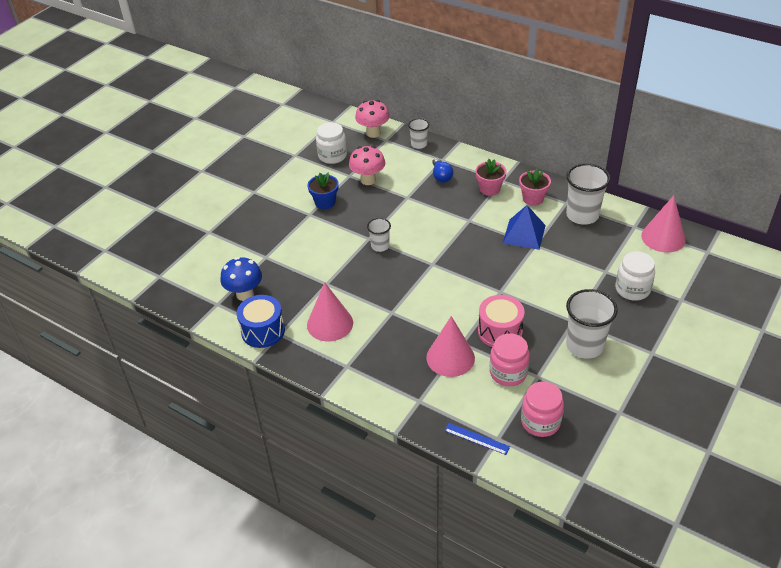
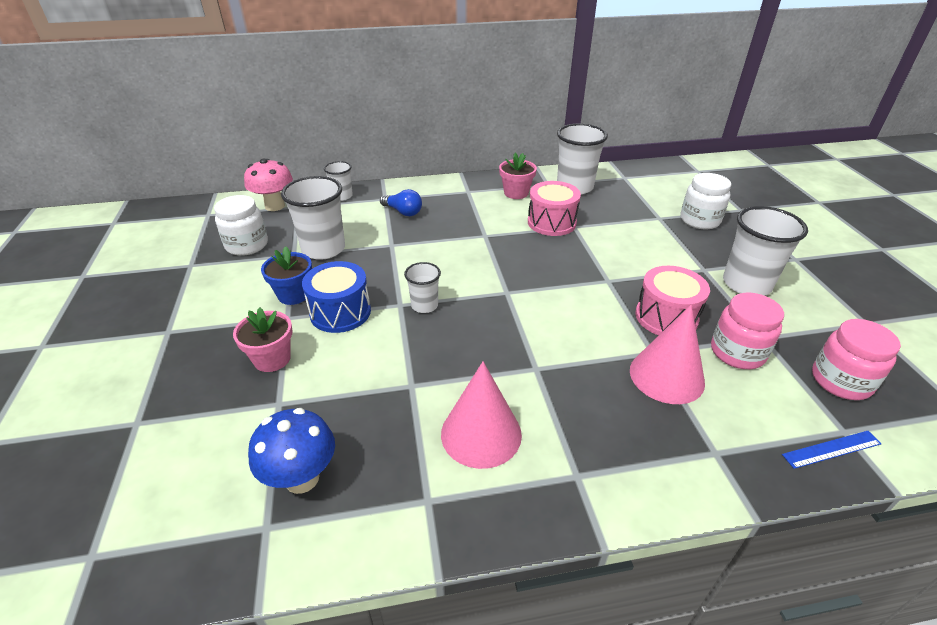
camera: 45 degrees left, 5 degrees down
blue drum [237,295,285,348] -> blue drum moved to [302,261,371,333]
pink mushroom [349,146,385,185] -> white cup [281,176,345,260]
pink flower pot [475,159,507,196] -> pink flower pot moved to [233,307,293,372]
blue pyramid [503,205,546,250] -> pink drum [528,181,581,236]
pink cone [641,195,686,252] -> none

